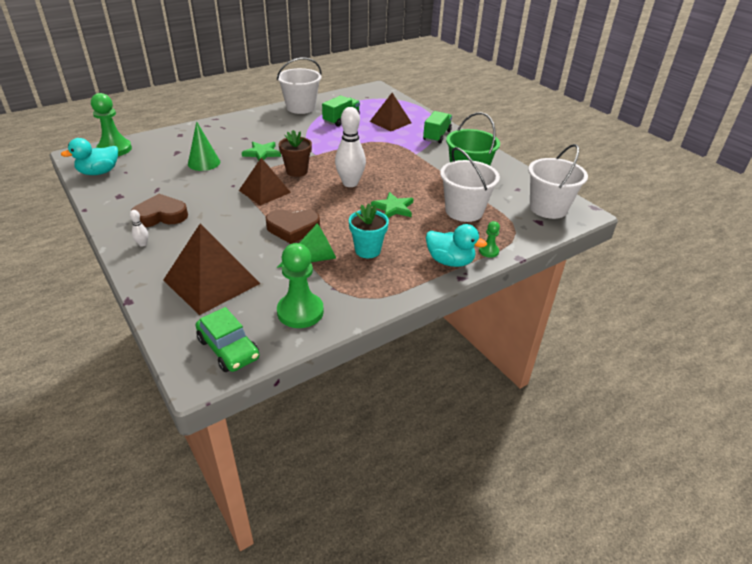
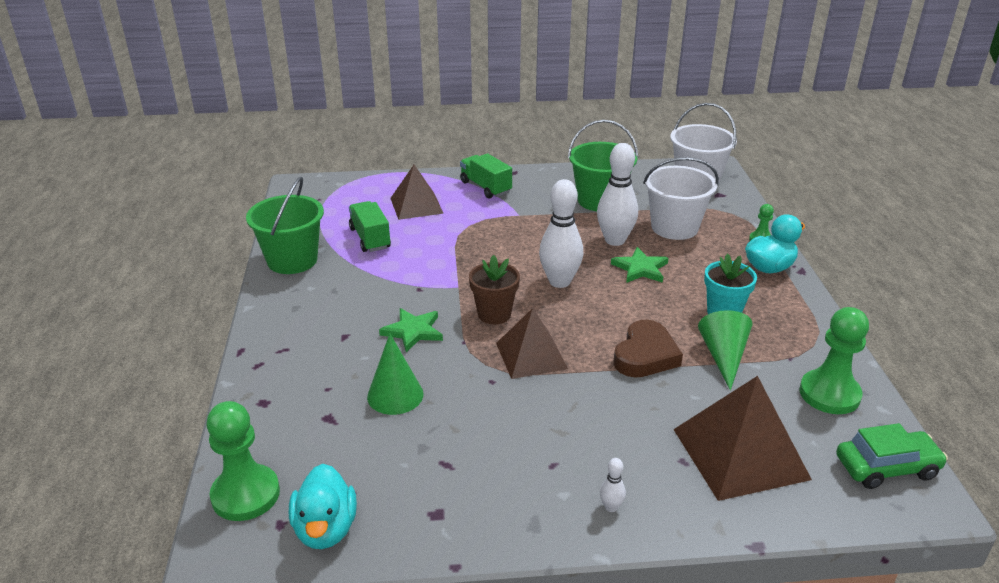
camera: 60 degrees left, 5 degrees down
brown heart [130,194,188,227] -> none
white bucket [277,58,322,114] -> green bucket [246,177,324,274]
none -> white bowling pin [597,143,638,246]

